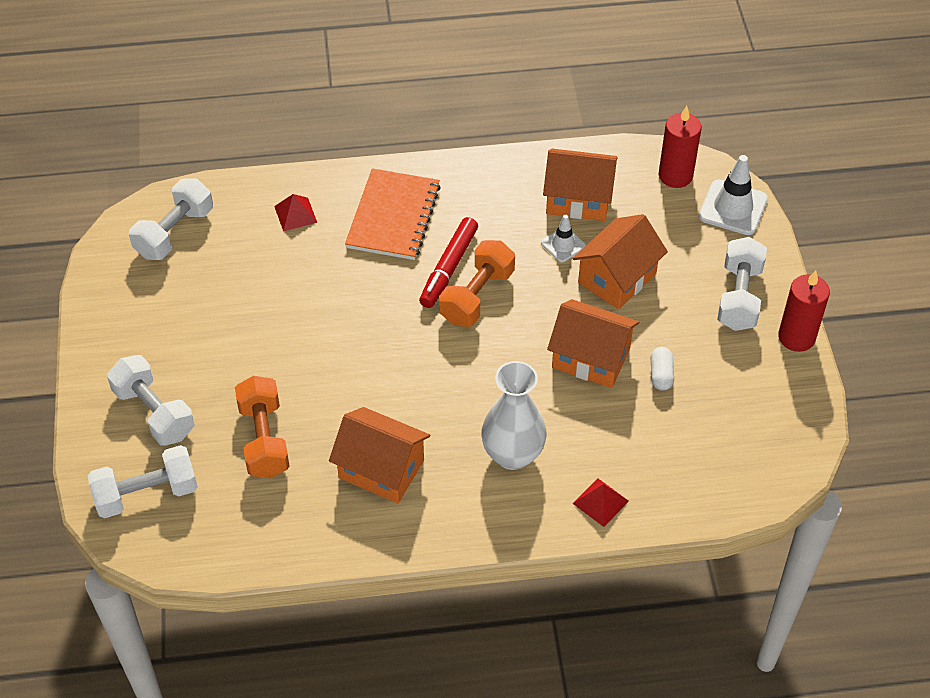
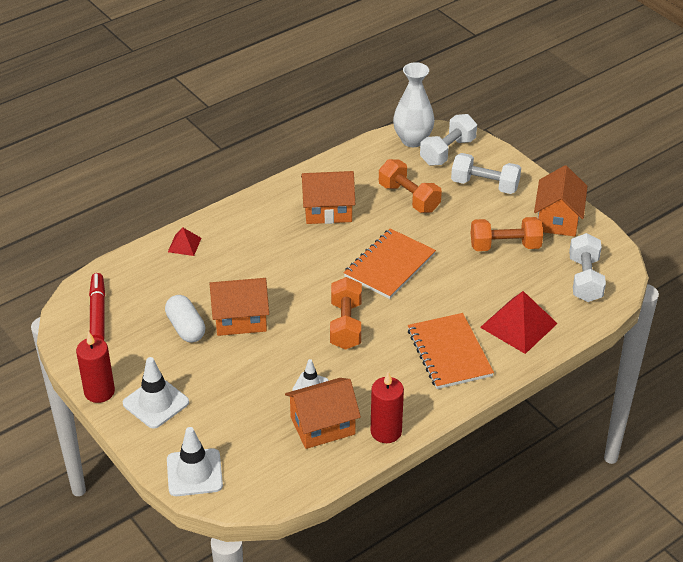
camera: 150 degrees right, 10 degrees down
red pyramid [274,194,317,231] -> red pyramid [480,291,558,354], size x1.91
red marker [419,217,478,308] -> red marker moved to [89,273,105,340]
white vase [481,361,547,470] -> white vase moved to [393,62,435,147]
orange house [573,214,668,309] -> orange house moved to [534,165,587,237]
white capsule [651,347,674,391] -> white capsule [165,295,205,343], size x1.60
red candle [659,106,702,188] -> red candle moved to [371,372,404,443]
white dumbbell [717,237,767,331] -> white traffic cone [123,357,189,429]
none -> orange notebook [344,228,436,299]
none -> orange dumbbell [471,217,543,251]

